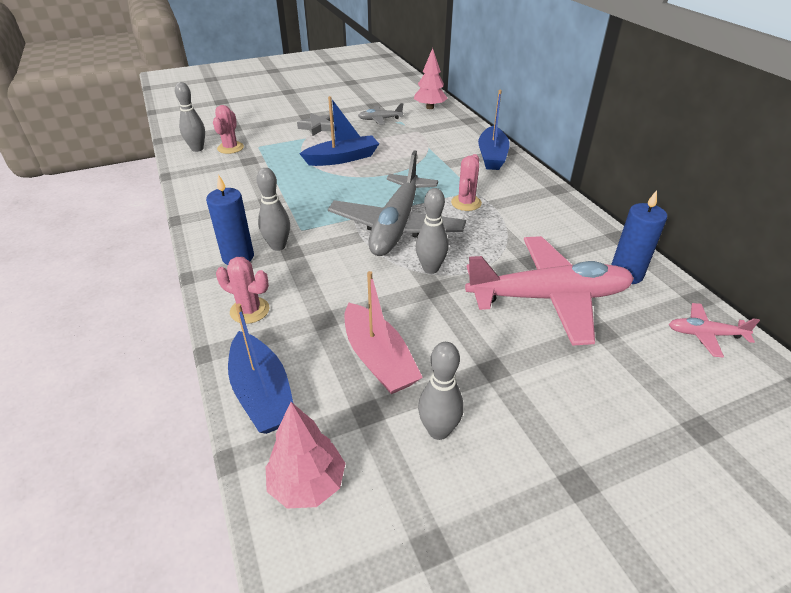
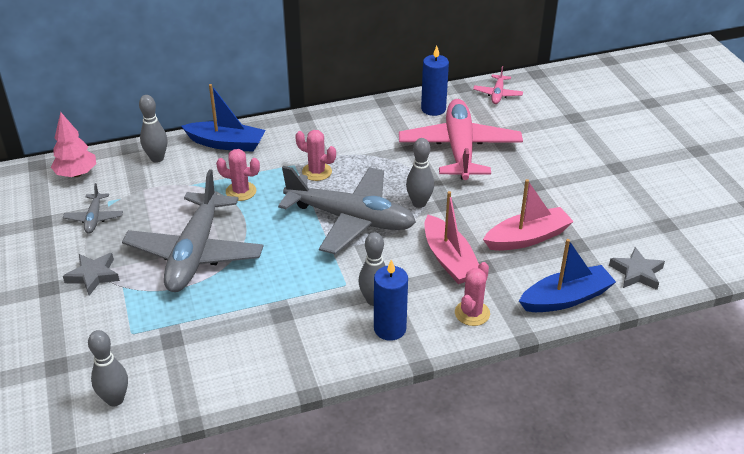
camera: 85 degrees left, 0 degrees up
pink cactus [213,105,244,154] -> pink cactus moved to [216,149,260,201]
pink tree [266,402,346,509] -> grey star [609,247,665,290]
blue boat [299,96,379,166] -> grey plane [122,169,264,292]
grey bowling pin [418,342,464,440] -> grey bowling pin moved to [139,95,168,163]
none -> pink boat [424,191,479,284]

